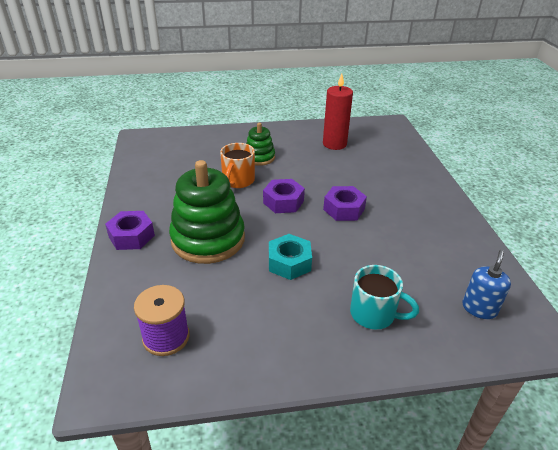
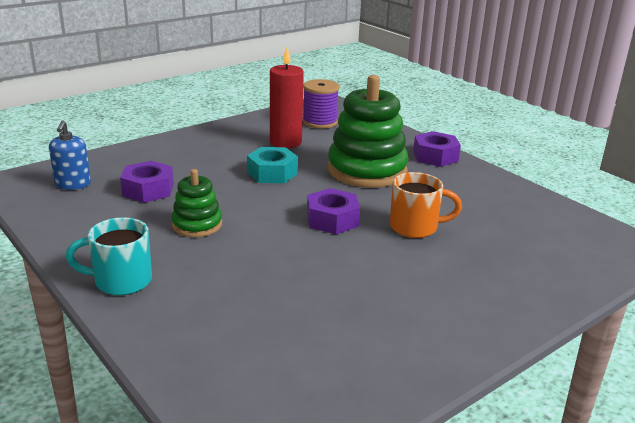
camera: 150 degrees right, 10 degrees down
orange mug [220,143,255,188] -> orange mug turned 105 degrees clockwise [390,172,462,238]
green stacking toy [246,123,275,166] -> green stacking toy moved to [171,169,222,237]
red candle [323,74,353,150] -> red candle moved to [270,47,304,148]
purple nut [323,186,367,221] -> purple nut moved to [120,161,174,203]
turquoise mug [350,265,419,329] -> turquoise mug moved to [66,217,152,295]

